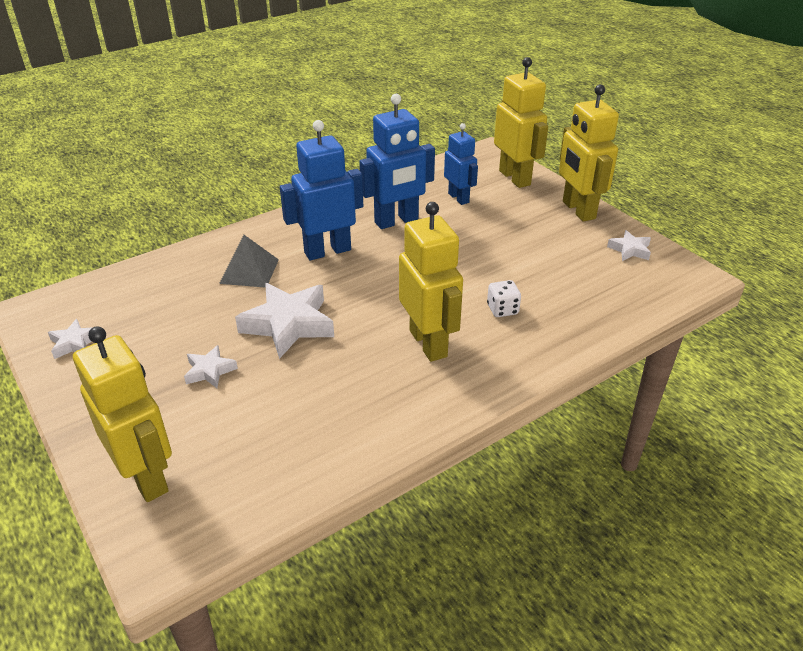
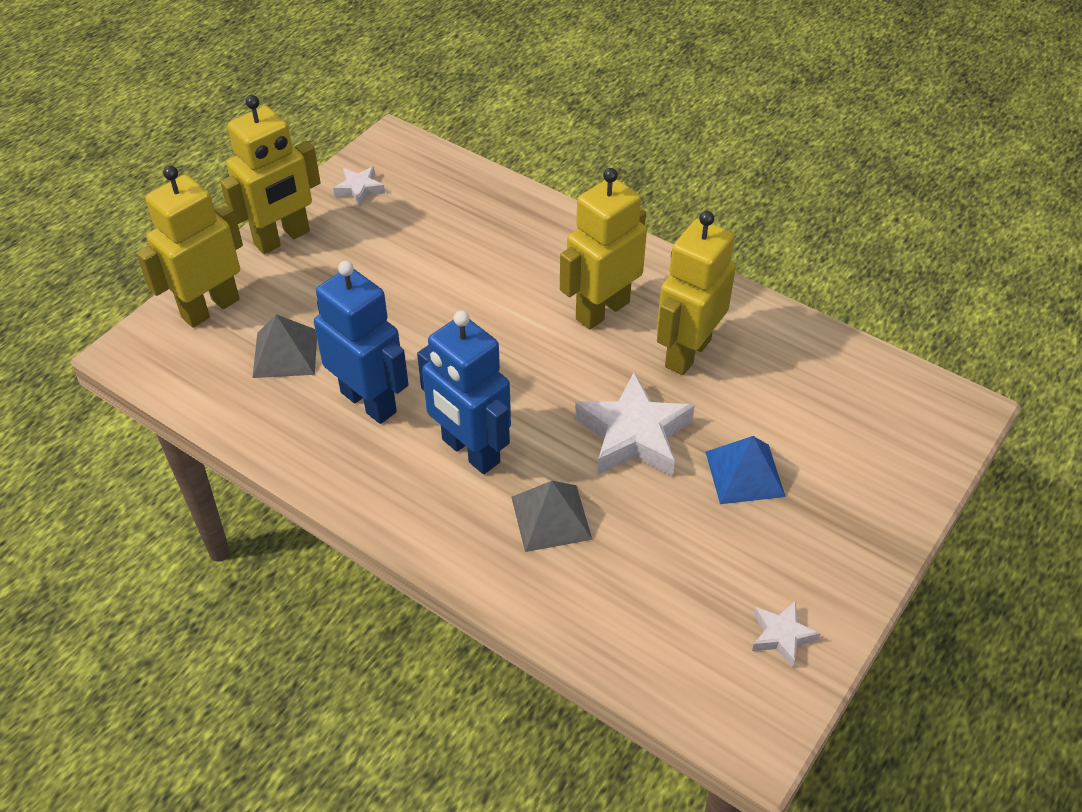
camera: 110 degrees left, 10 degrees up
yellow robot [73,326,172,502] -> yellow robot moved to [657,211,736,375]
white star [184,345,238,388] -> blue pyramid [705,436,786,504]
blue robot [444,123,478,205] -> grey pyramid [253,314,317,378]
white dice [487,280,521,317] -> none

